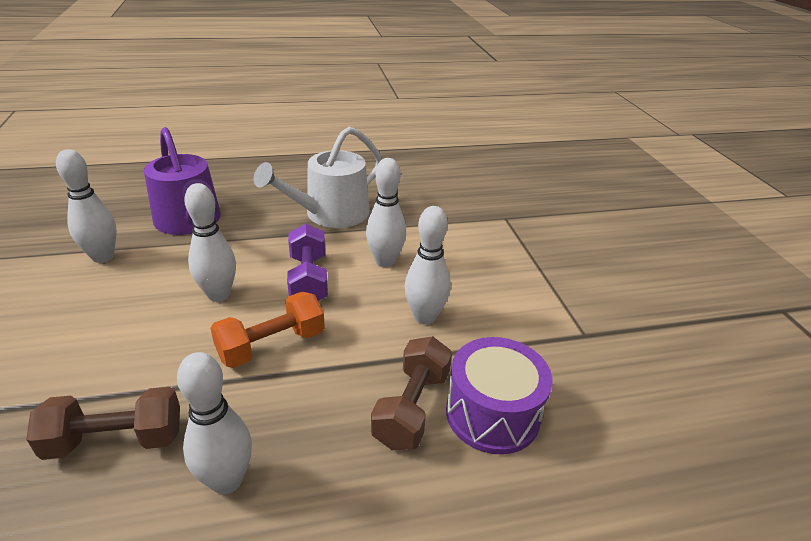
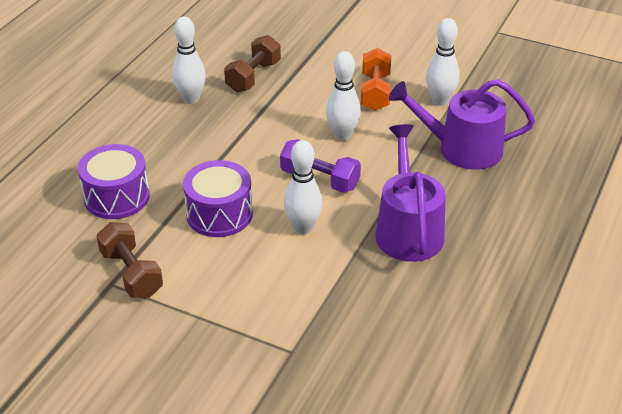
camera: 130 degrees right, 5 degrees up
orange dumbbell [210,292,325,368] -> orange dumbbell moved to [361,48,391,111]
white watering can [253,127,382,228] -> purple watering can [376,124,446,262]
brown dumbbell [371,336,452,450] -> brown dumbbell moved to [96,222,163,298]
white bowling pin [404,206,451,325] -> purple drum [183,160,253,237]

